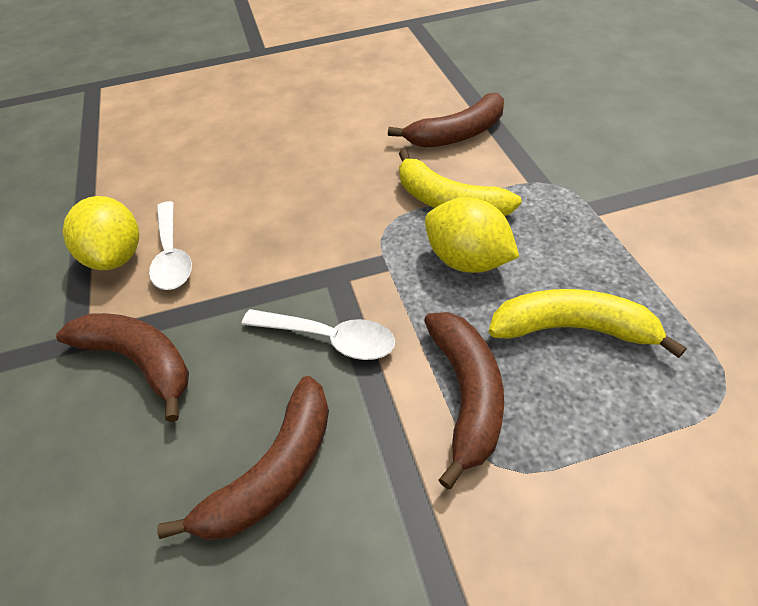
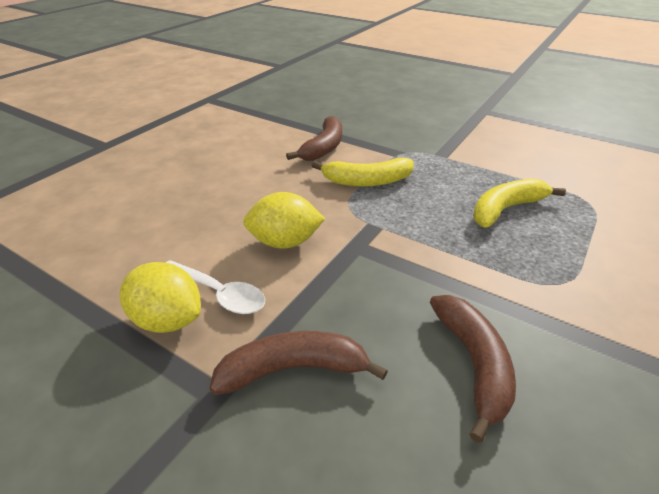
camera: 45 degrees left, 10 degrees down
white spoon [242,309,395,360] -> none
brown banana [424,312,504,489] -> none
yellow lemon [425,197,519,273] -> yellow lemon moved to [243,192,325,249]

